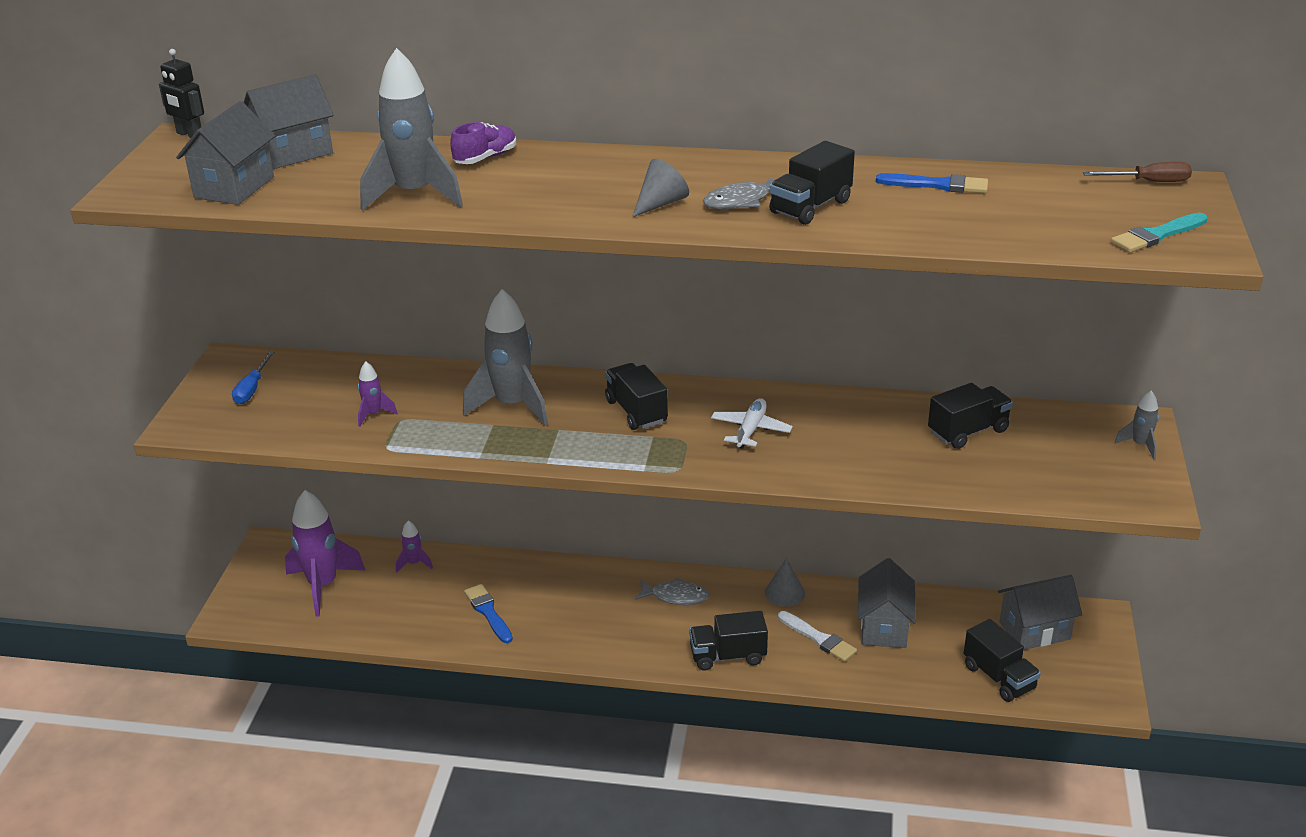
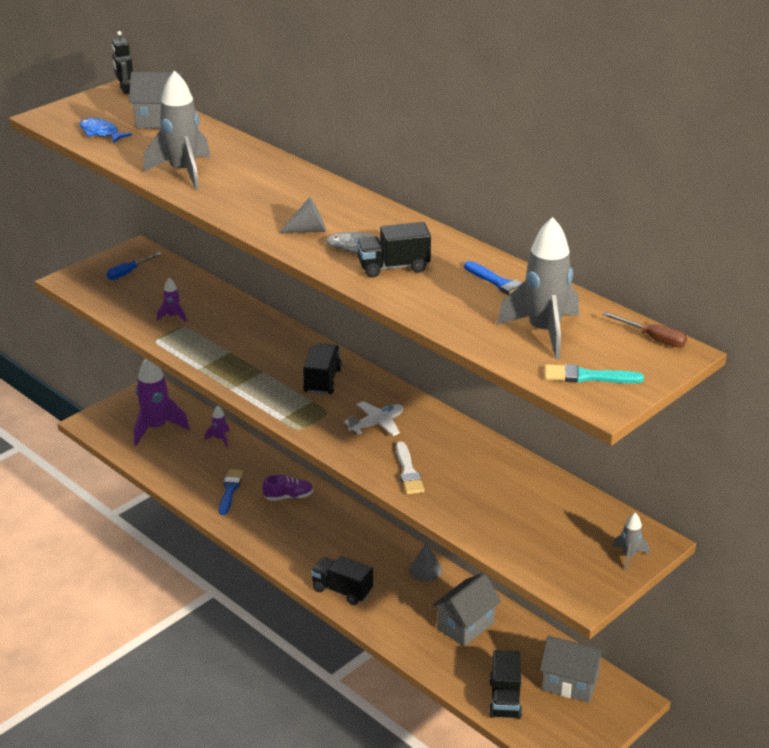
camera: 35 degrees right, 0 degrees up
grey house [176,101,275,205] -> blue fish [79,118,132,143]
purple shoe [450,122,516,164] -> purple shoe moved to [262,474,313,501]
grey rocket [463,289,548,426] -> grey rocket moved to [497,217,579,359]
grey fish [635,578,709,605] -> none
white brush [778,611,857,662] -> white brush moved to [396,441,424,494]
black truck [928,383,1013,449] -> none

